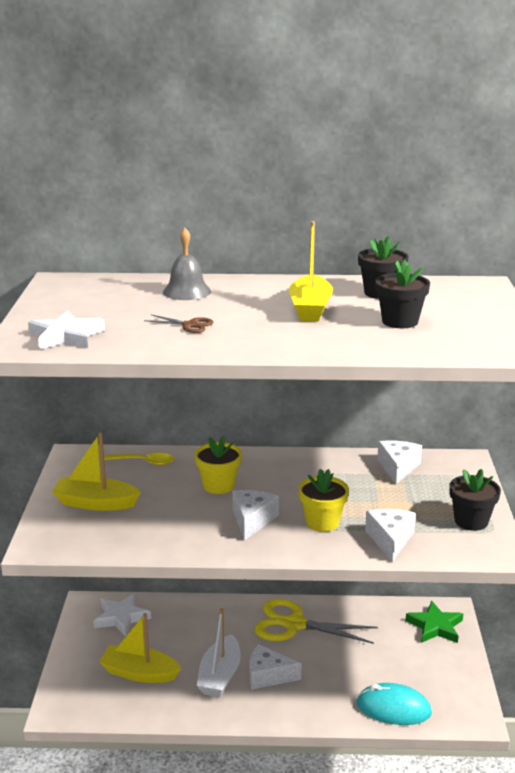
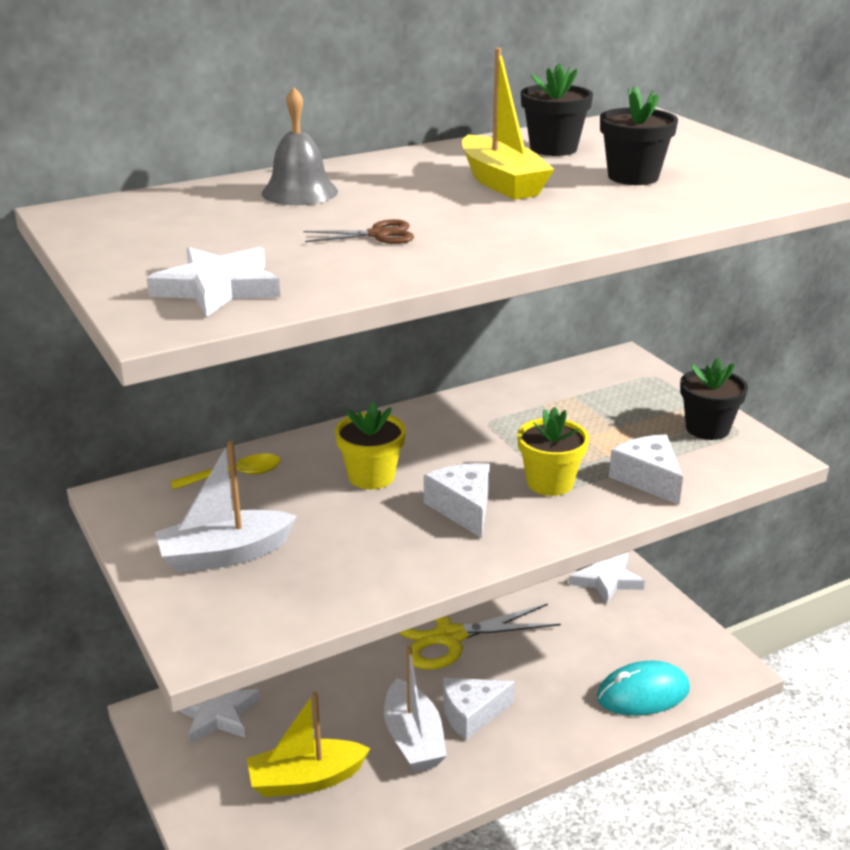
camera: 30 degrees left, 5 degrees up
yellow boat [52,432,141,511] -> white boat [155,441,297,573]
white cheese [377,440,422,484] -> none
green star [405,601,463,643] -> white star [569,553,645,604]

